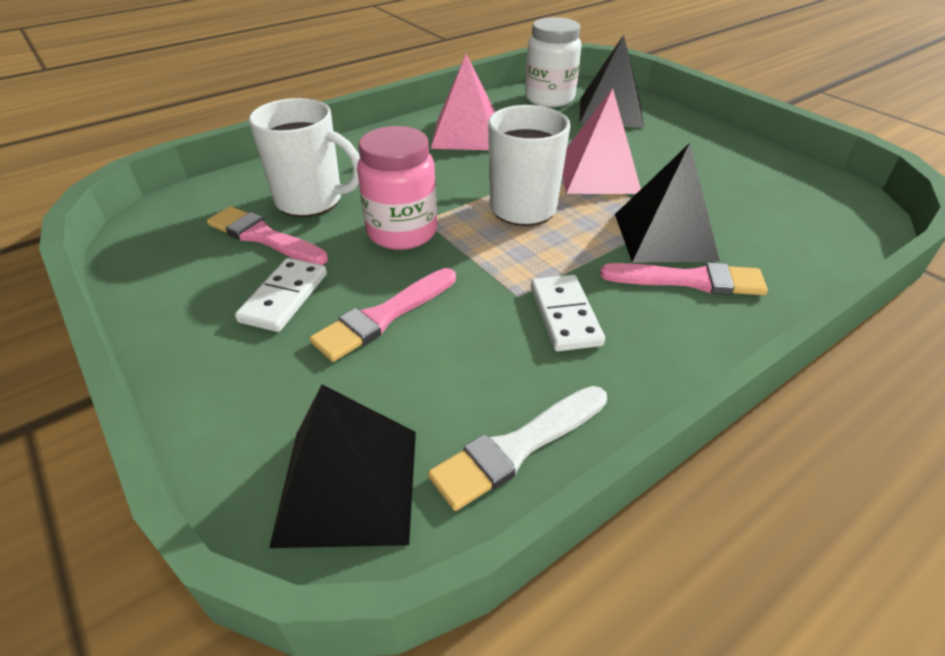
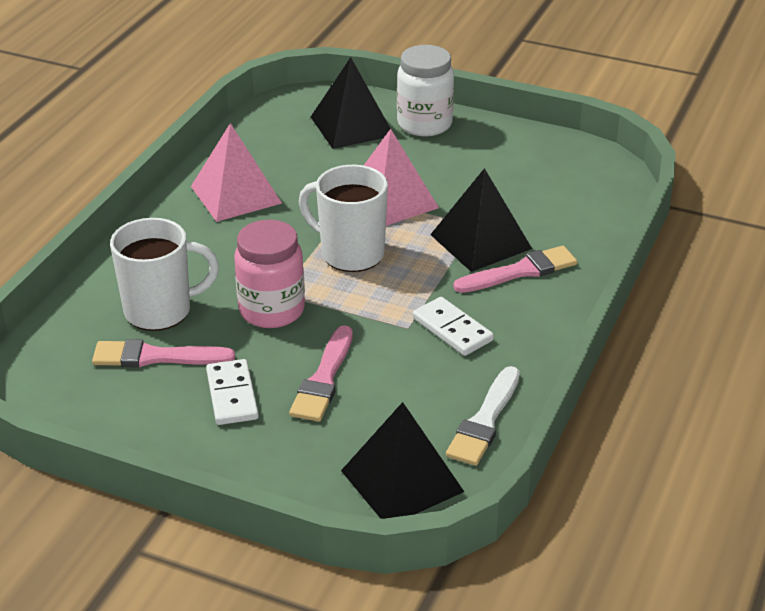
camera: 30 degrees left, 5 degrees down
white jar [525,17,581,107] -> white jar moved to [397,45,454,137]

